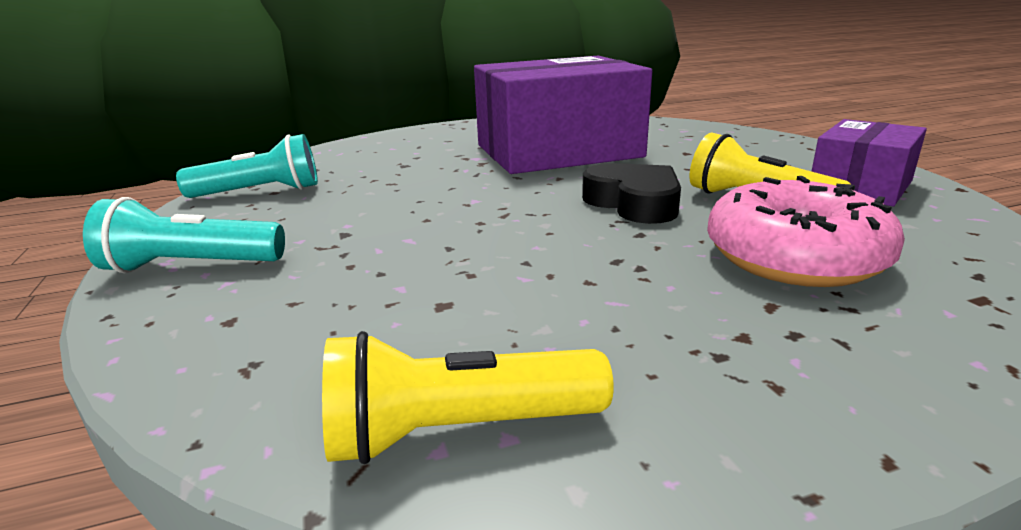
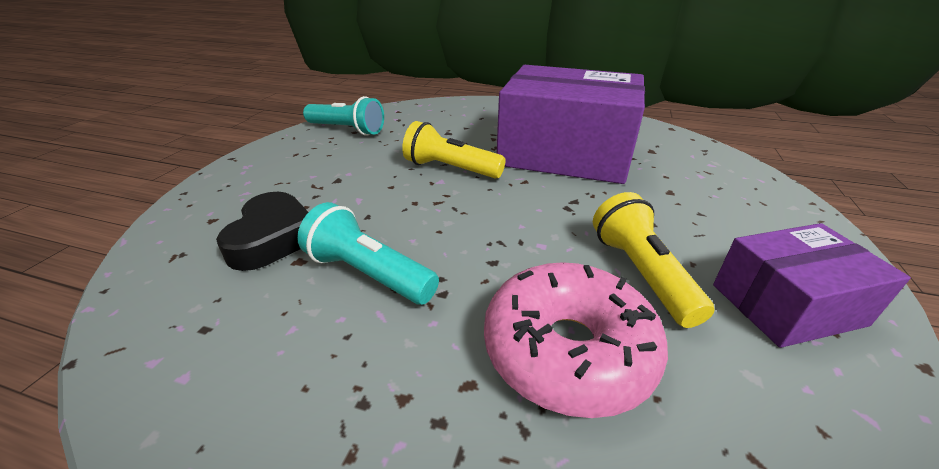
camera: 35 degrees right, 10 degrees up
turquoise flashlight [83,197,285,273] -> turquoise flashlight moved to [297,202,439,305]
yellow flashlight [322,331,614,464] -> yellow flashlight moved to [402,121,505,179]
black heart [582,163,681,224] -> black heart moved to [216,192,308,271]

